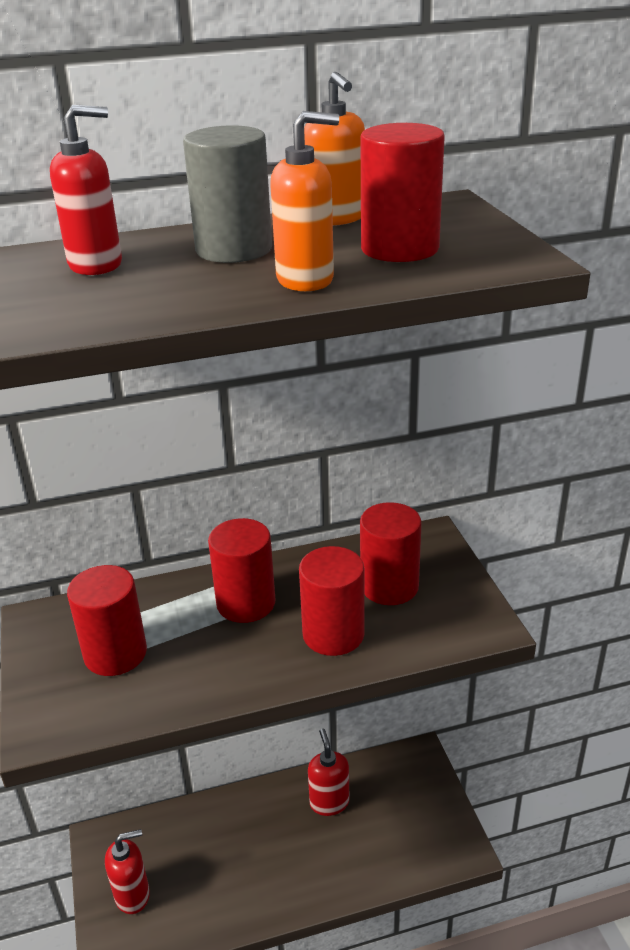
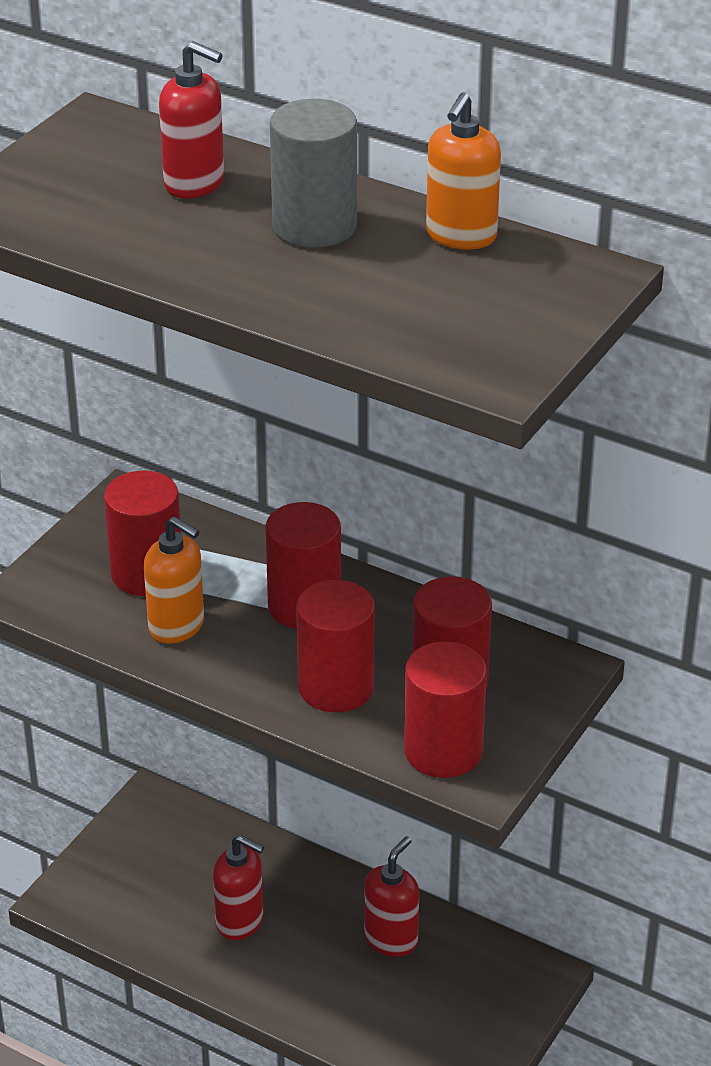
camera: 45 degrees right, 5 degrees up
red soap dispenser [105,829,150,914] -> red soap dispenser moved to [213,835,264,940]
orange soap dispenser [270,111,339,291] -> orange soap dispenser moved to [144,516,204,644]
red cylinder [361,123,445,262] -> red cylinder moved to [404,641,487,778]

